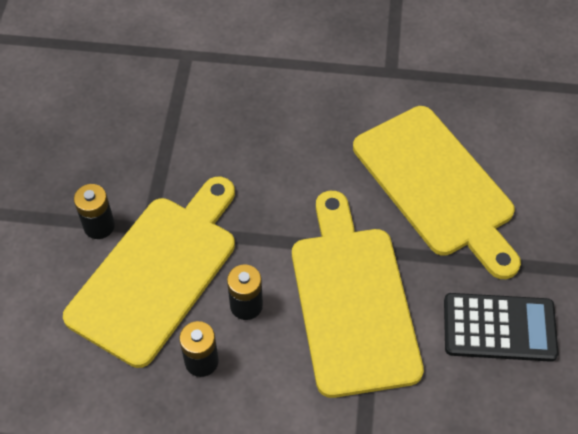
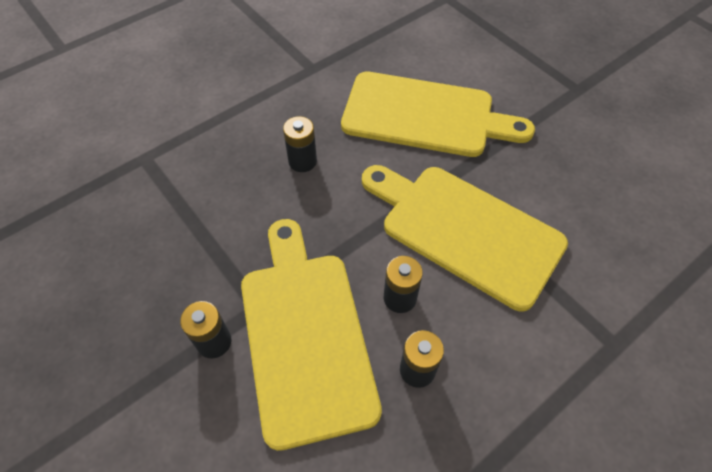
camera: 45 degrees left, 0 degrees up
black calculator [444,293,559,362] -> none
none -> black battery [283,116,317,172]

